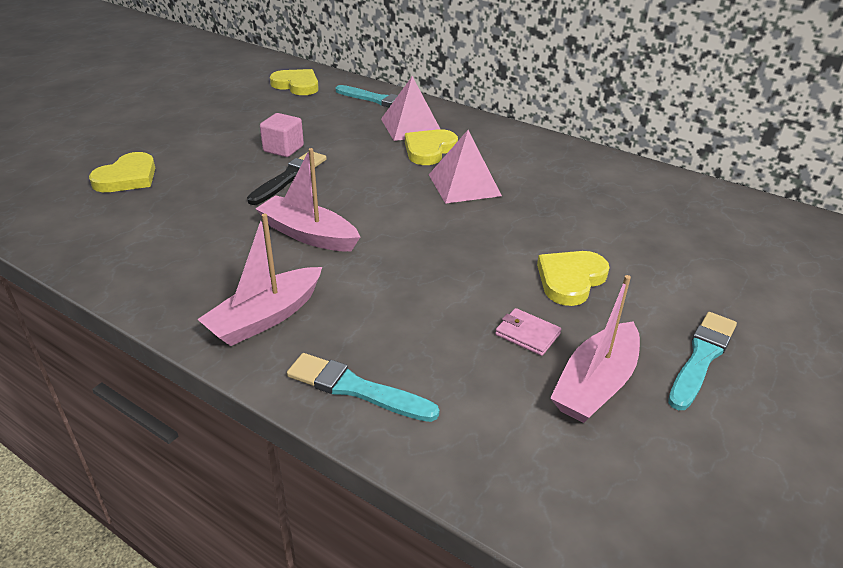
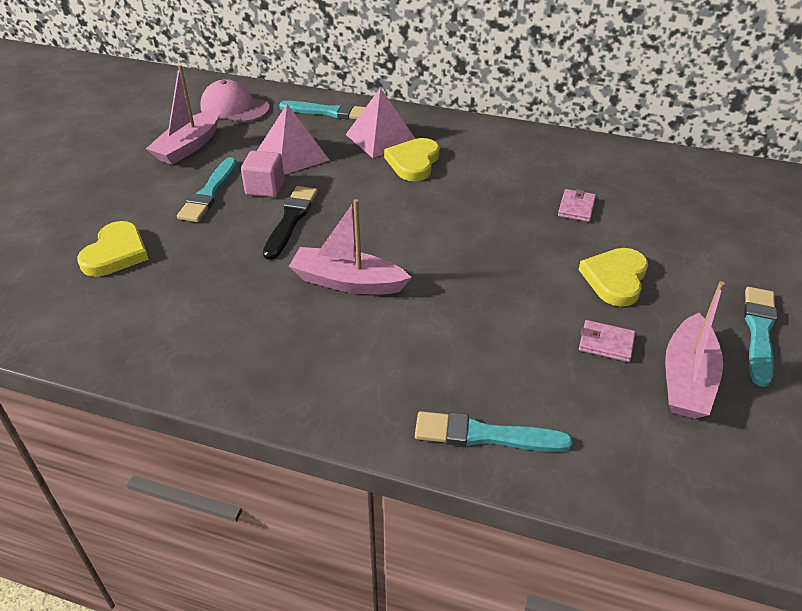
camera: 15 degrees left, 5 degrees up
pink boat [197,214,322,346] -> pink boat moved to [146,65,220,165]
yellow heart [270,69,319,95] -> pink cap [200,79,270,123]
pink pyramid [429,130,502,204] -> pink pyramid moved to [257,104,329,175]
none -> turquoise brush [177,157,237,222]
none -> pink wallet [558,189,596,222]

